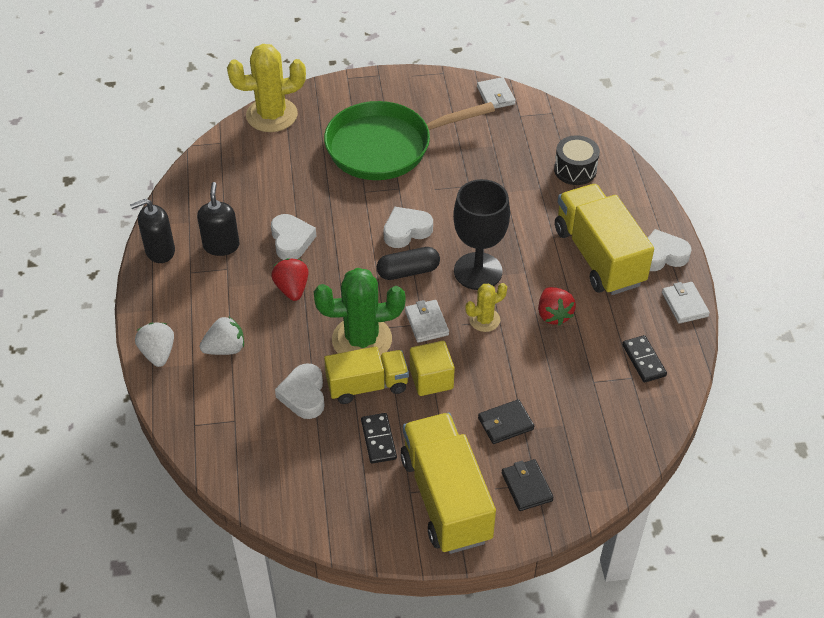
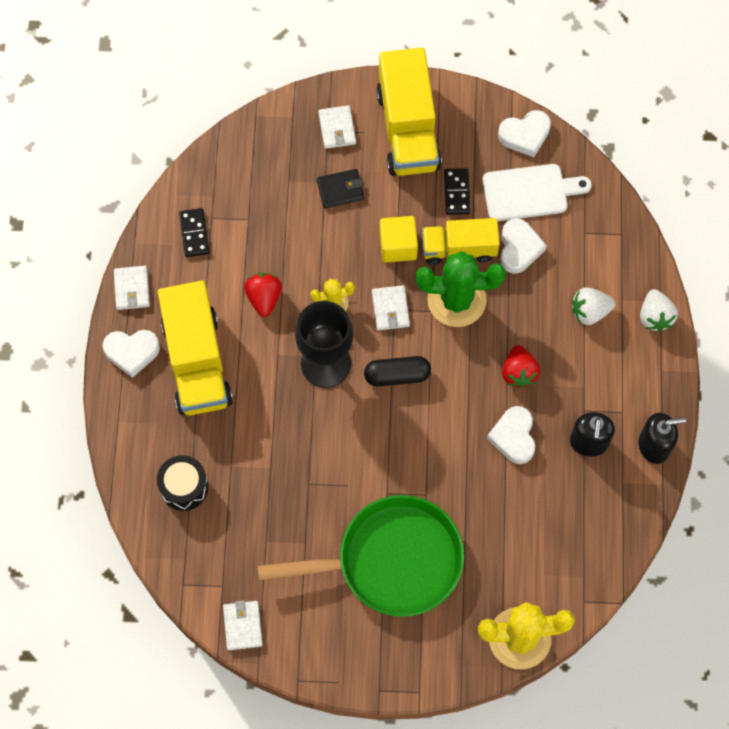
camera: 170 degrees left, 20 degrees up
white heart [383,207,433,248] -> white heart moved to [498,110,551,157]
black wallet [502,459,554,511] -> white wallet [318,105,356,149]
none -> white cutting board [482,164,592,221]

